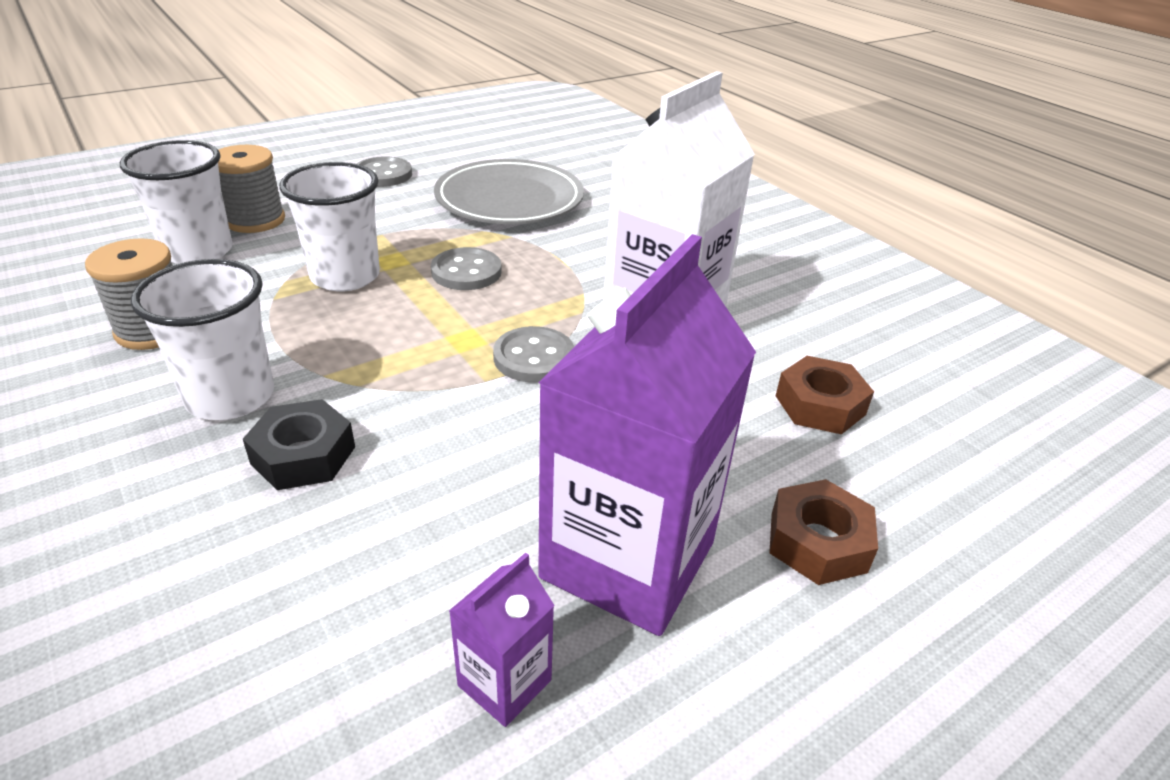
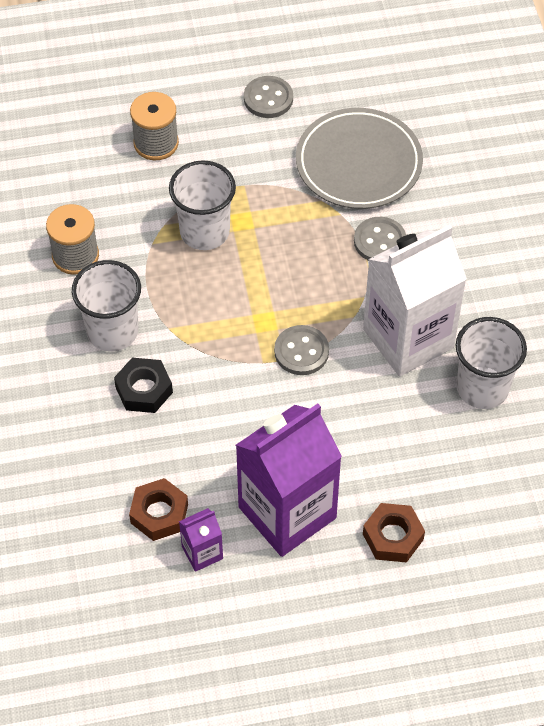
camera: 25 degrees right, 20 degrees up
white cup [120,140,233,264] -> white cup moved to [456,317,527,409]
grey button [431,247,502,290] -> grey button moved to [354,217,406,261]
brown nut [776,356,874,434] -> brown nut moved to [129,478,188,541]

